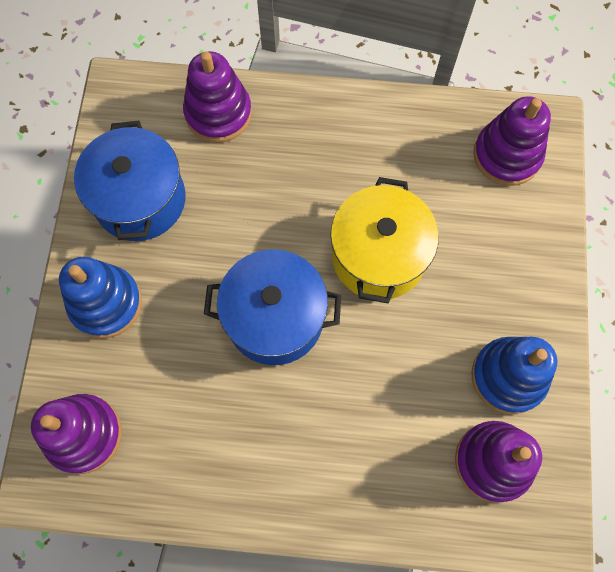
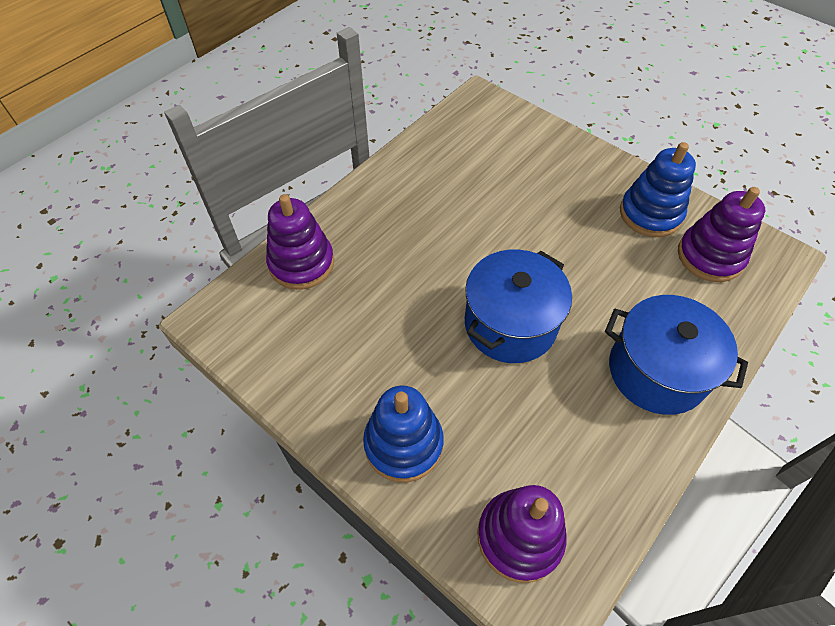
camera: 55 degrees left, 15 degrees down
blue pot [74,121,186,241] -> blue pot moved to [605,295,748,415]
yellow pot [330,177,439,303] -> none
purple stacking toy [473,96,551,186] -> none

